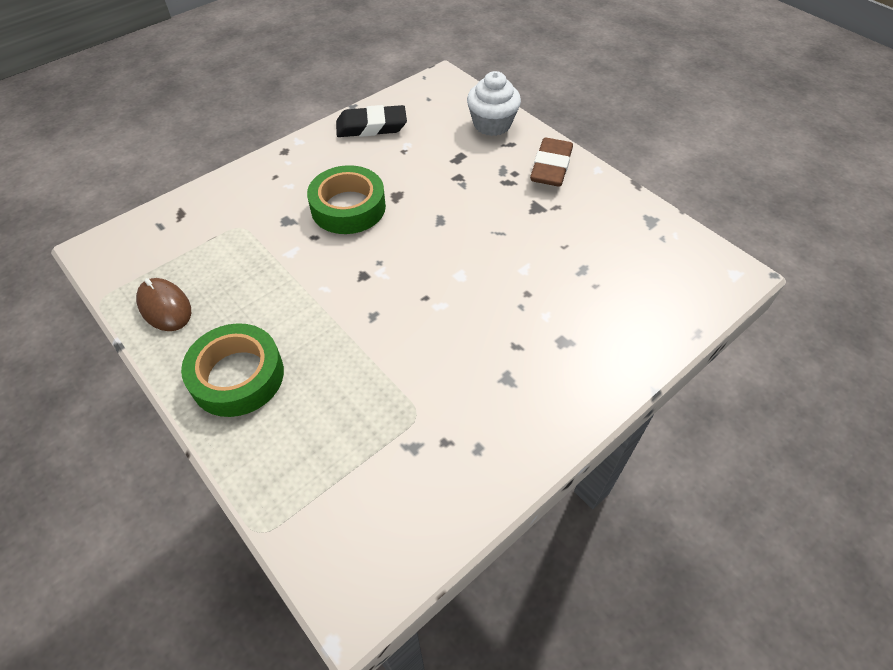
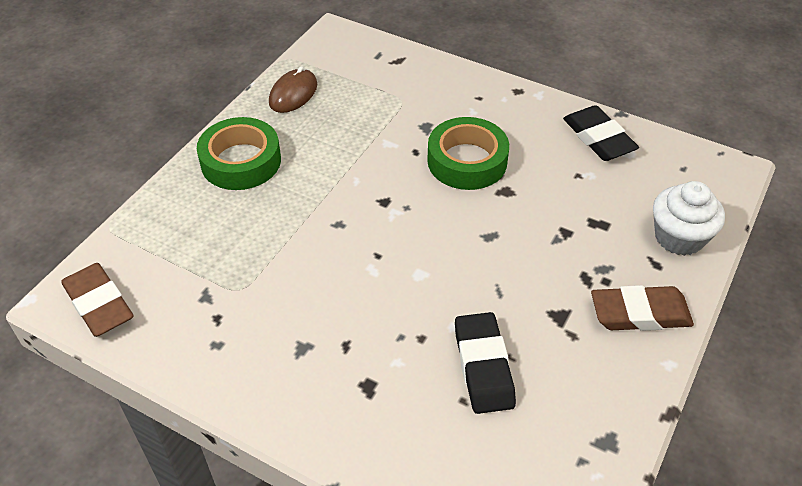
camera: 70 degrees right, 5 degrees down
none -> brown eraser [61,263,133,337]
none -> black eraser [455,312,516,414]

